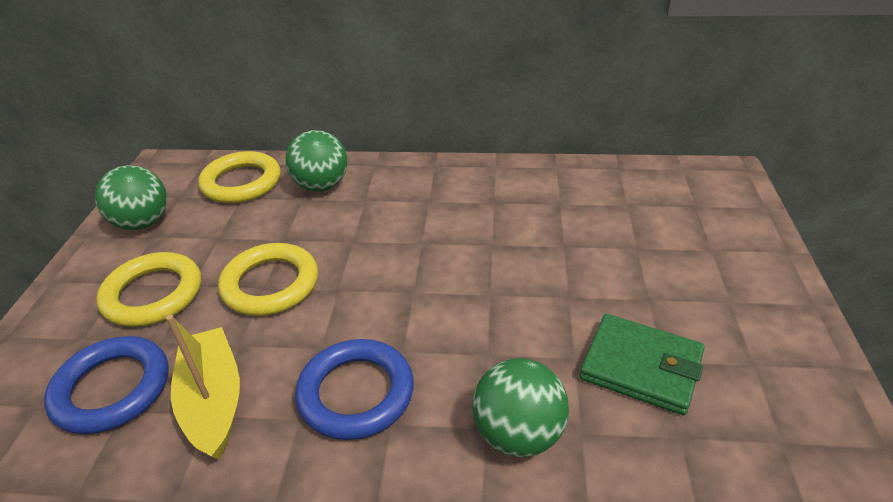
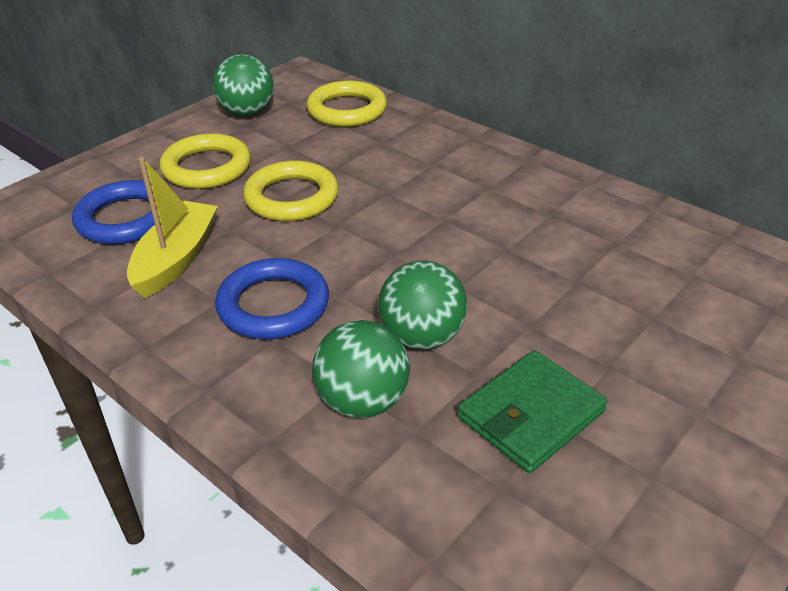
camera: 35 degrees right, 0 degrees up
green ball [285,130,348,192] -> green ball moved to [378,261,467,350]
green wallet [580,314,705,415] -> green wallet turned 75 degrees clockwise [457,350,608,473]

